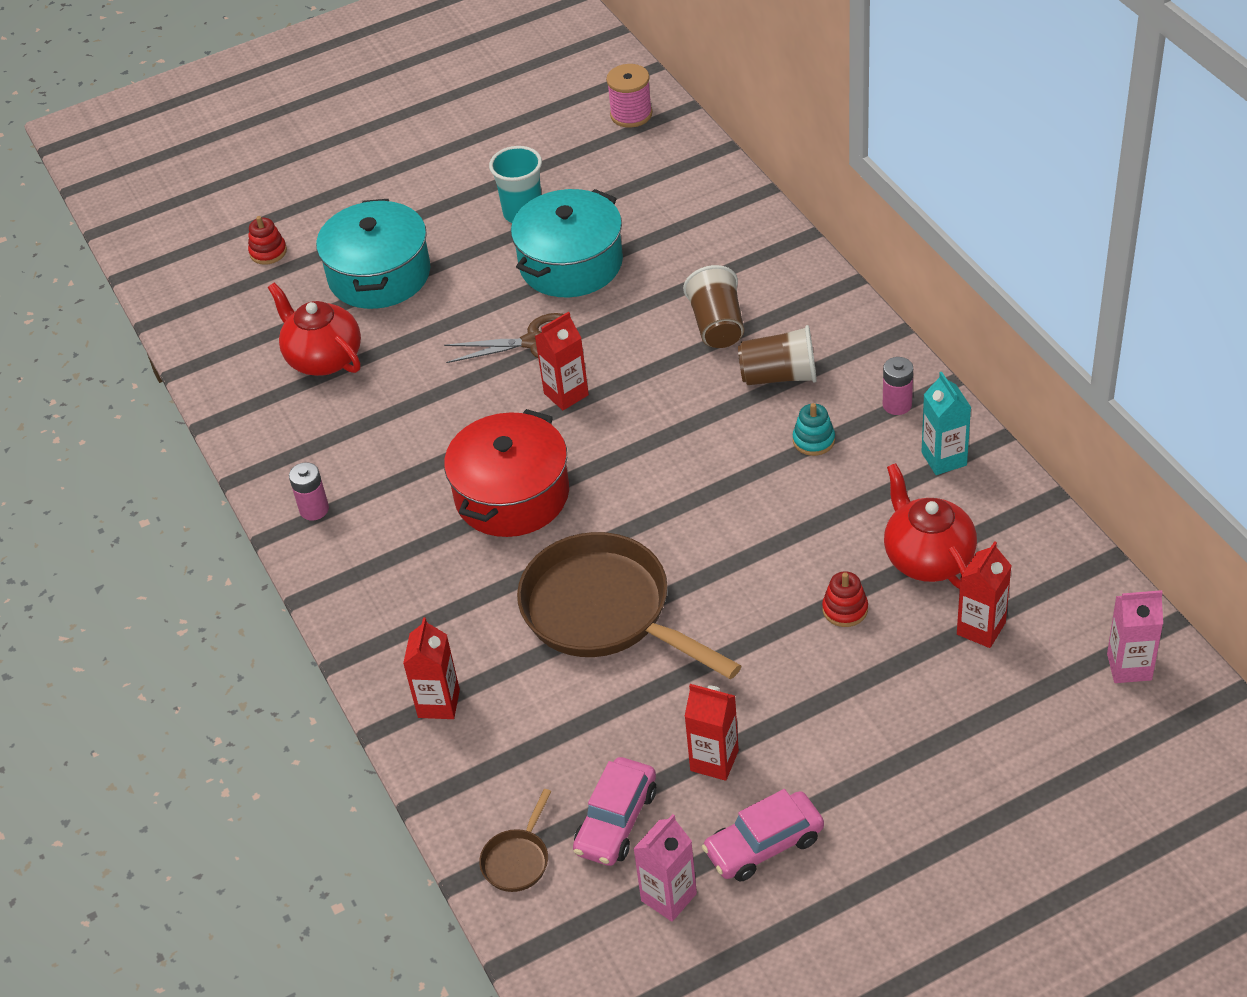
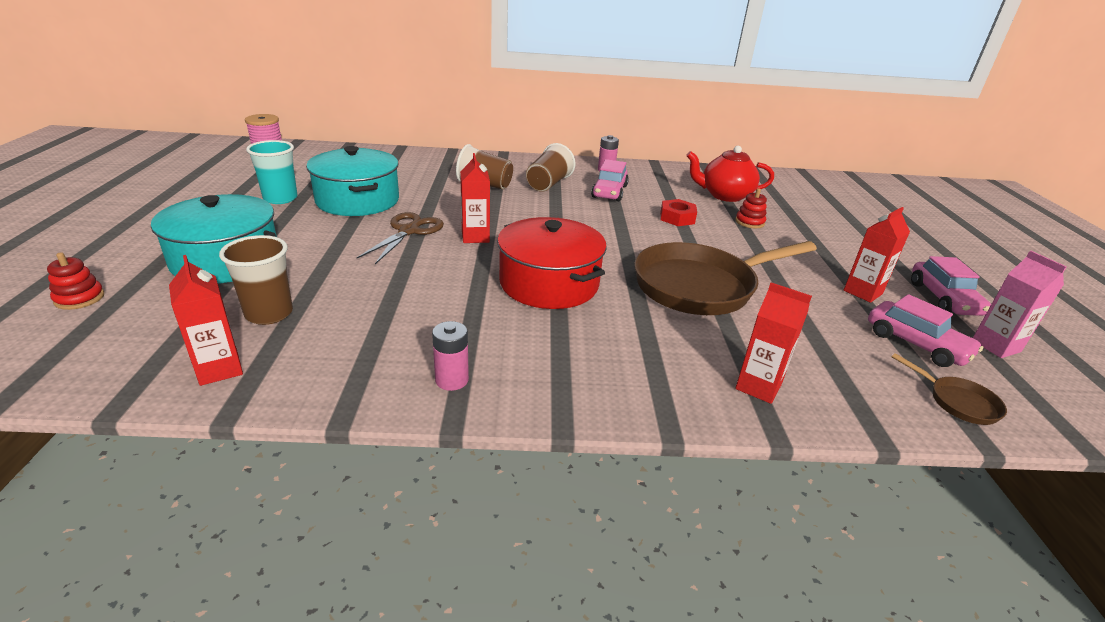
camera: 70 degrees left, 15 degrees down
red teapot [268,282,361,376] -> brown cup [219,235,293,325]
turquoise stacking toy [793,403,835,456] -> pink car [591,159,629,201]
turquoise carton [921,372,971,475] -> none
red carton [957,541,1012,648] -> red carton moved to [169,255,243,386]
pink carton [1107,590,1163,683] -> none
none -> red nut [660,199,697,226]

